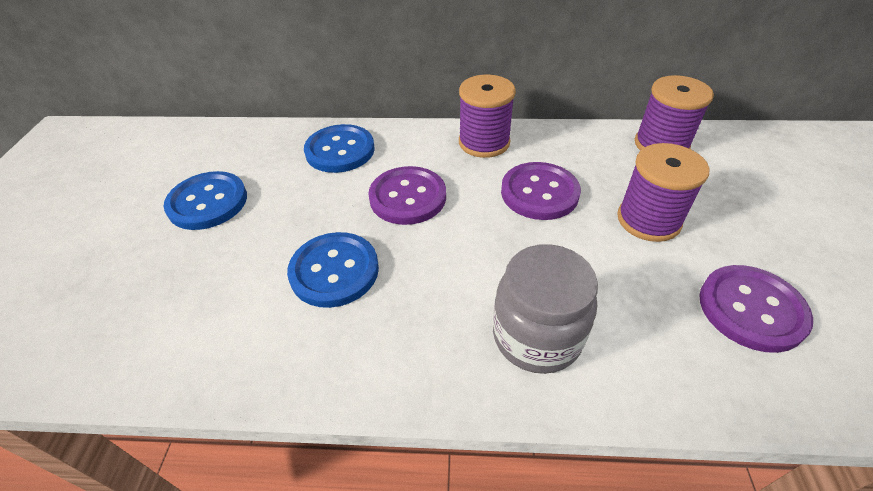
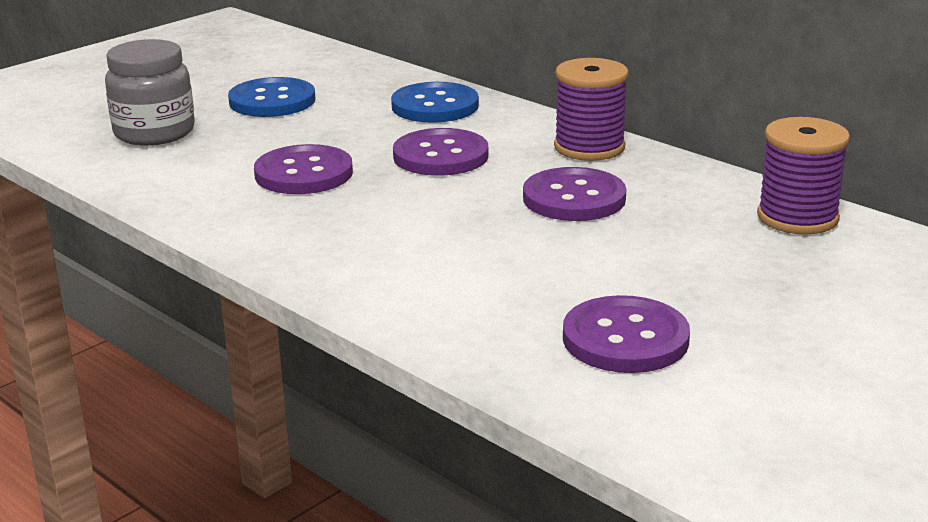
camera: 40 degrees right, 20 degrees down
blue button [287,232,379,308] -> purple button [254,144,353,194]
grey jar [493,244,598,374] -> grey jar moved to [105,39,195,146]
purple spool [617,143,709,242] -> none

